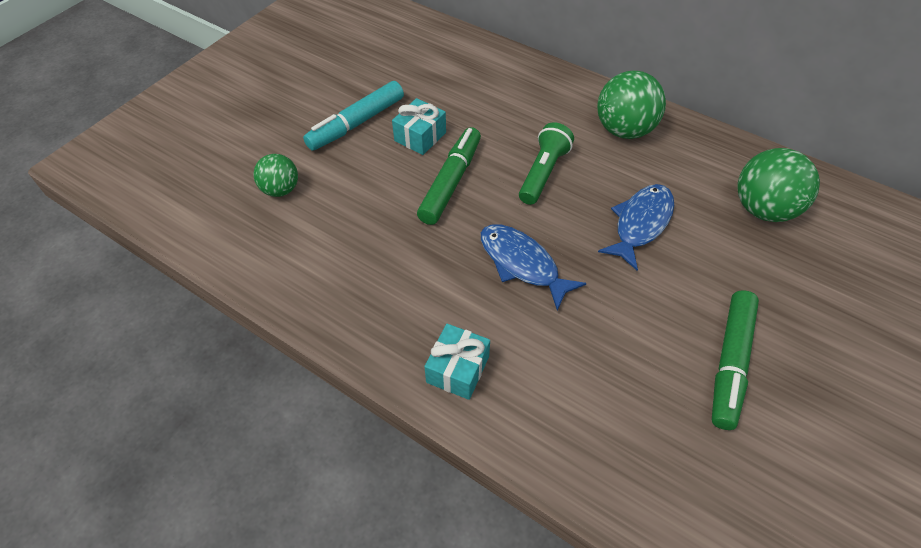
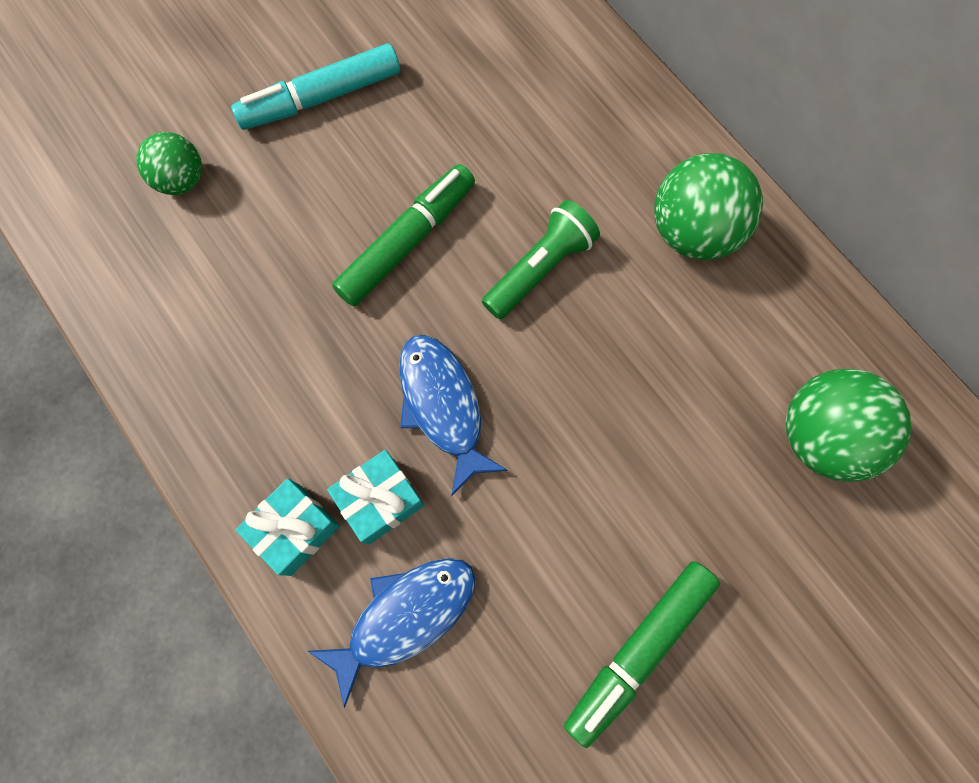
camera: 20 degrees right, 20 degrees up
turquoise gift [392,98,446,155] -> turquoise gift moved to [327,450,424,545]
blue fish [598,184,674,270] -> blue fish moved to [308,558,476,708]

